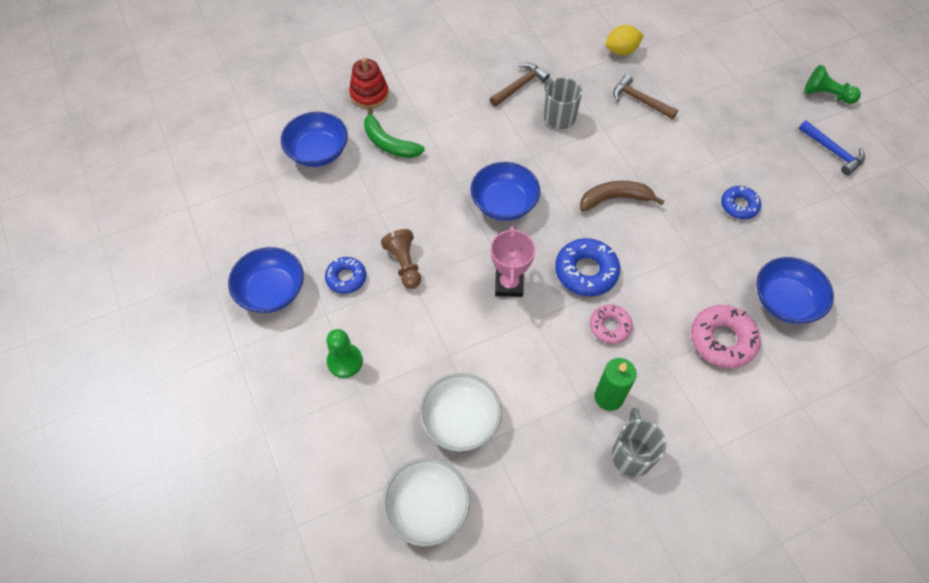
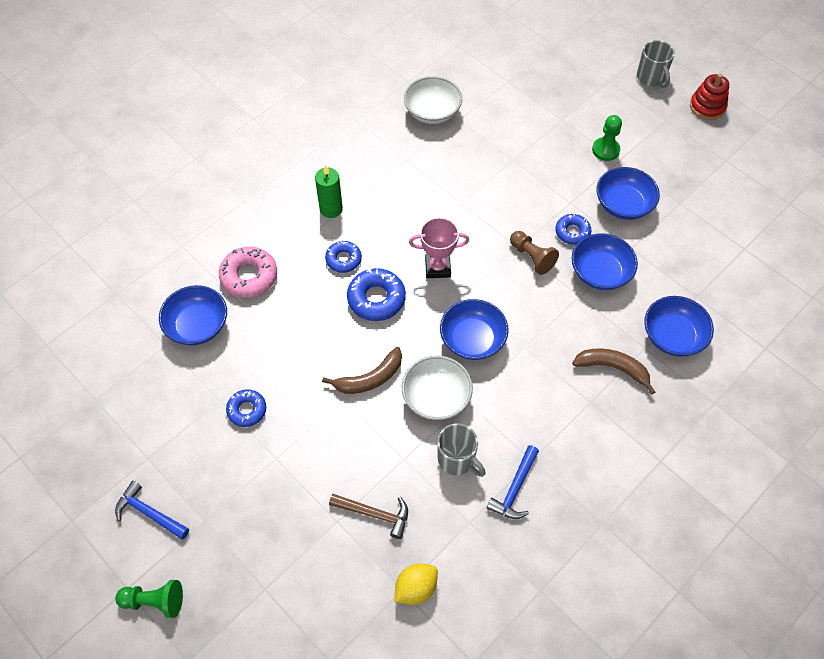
camera: 160 degrees right, 0 degrees up
green pawn [326,329,363,378] -> green pawn moved to [592,115,622,161]
red stacking toy [349,58,389,109] -> red stacking toy moved to [690,74,729,120]
green banana [364,107,425,158] -> brown banana [572,348,655,395]
white bowl [419,373,502,452] -> white bowl moved to [402,356,473,420]
brown hammer [490,63,550,107] -> blue hammer [487,445,539,519]
pink trophy [491,226,535,297] -> pink trophy turned 75 degrees counterclockwise [409,217,469,278]
pink donut [590,304,633,344] -> blue donut [325,241,362,273]
grey mug [612,408,666,477] -> grey mug moved to [637,40,675,88]
none -> blue bowl [572,234,638,290]

